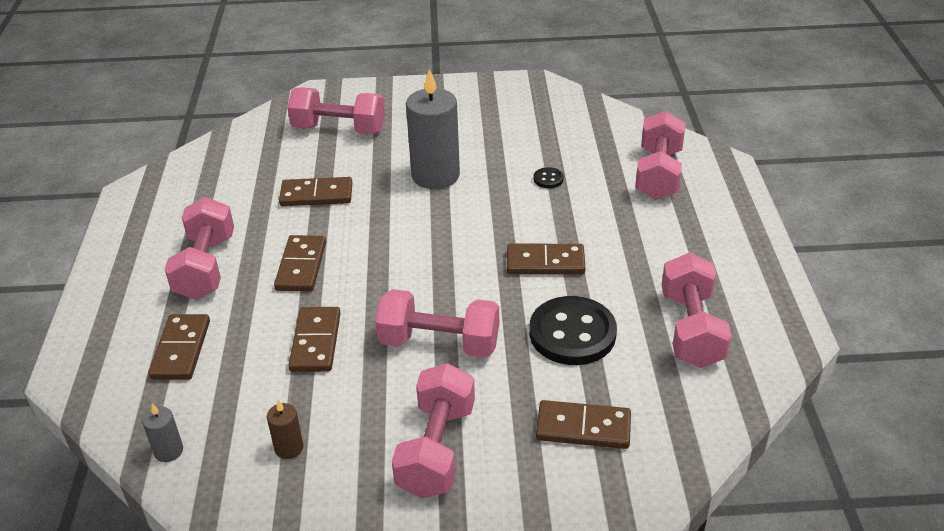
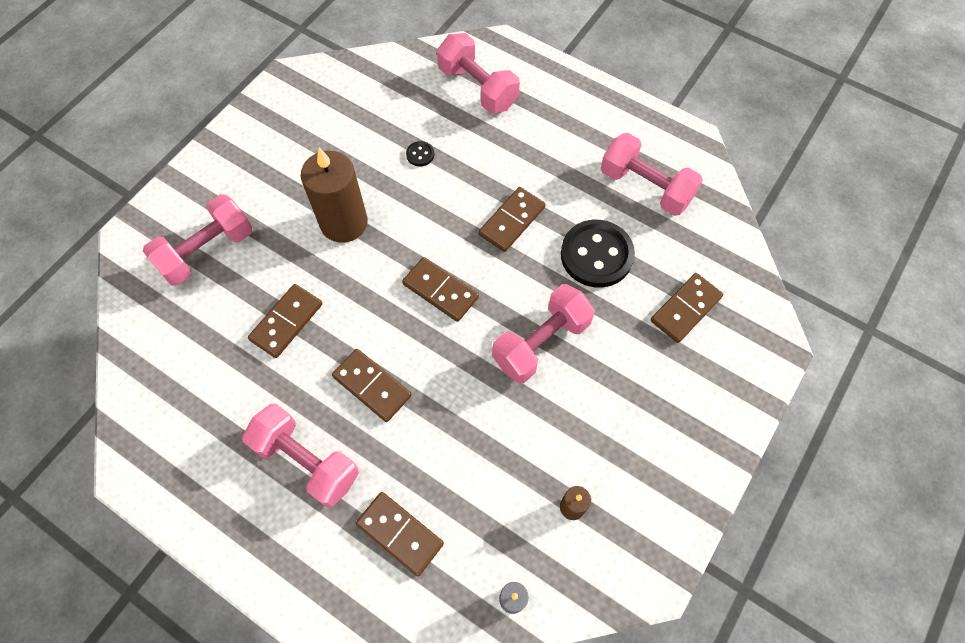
camera: 55 degrees left, 25 degrees up
brown domino [288,307,341,372] -> brown domino moved to [402,257,479,322]
pink dumbbell [392,363,475,498] -> none
grey candle [406,69,460,189] -> brown candle [301,148,368,243]

